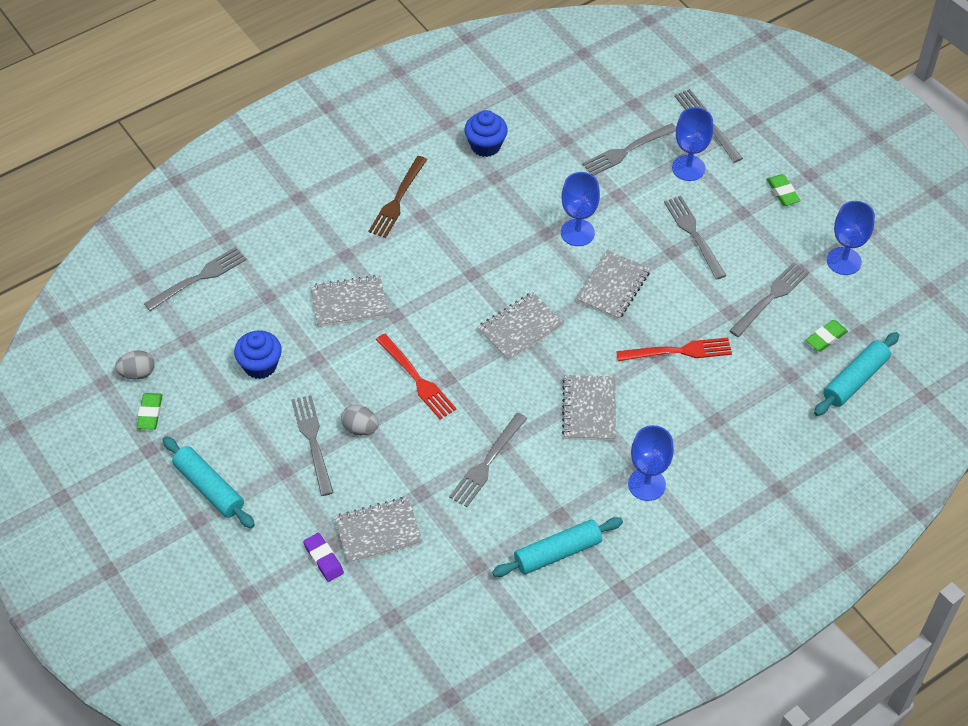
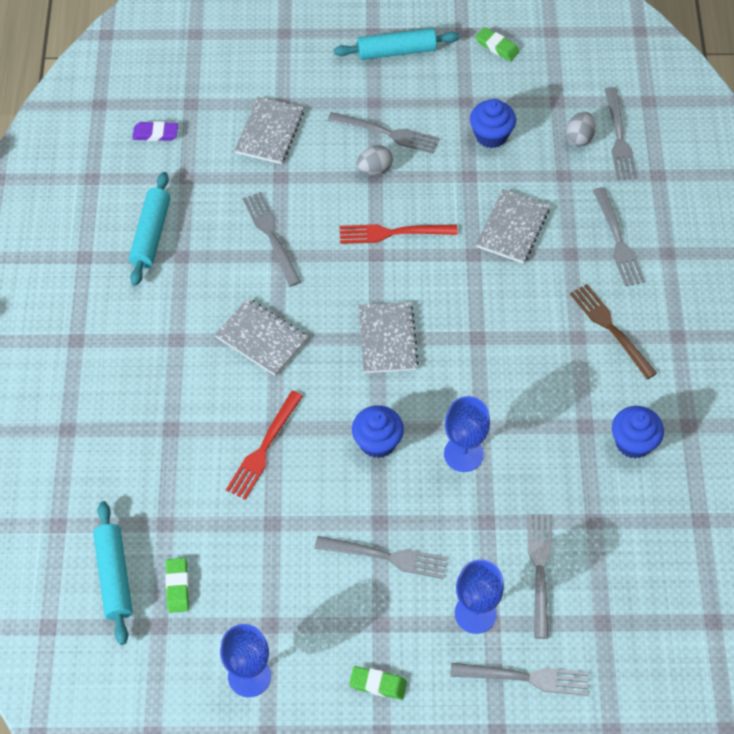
camera: 125 degrees right, 5 degrees up
grey egg [115,350,155,380] -> grey egg moved to [566,111,596,147]
purple eraser [303,533,344,582] -> purple eraser moved to [132,121,178,141]
grey notebook [575,250,650,320] -> blue cupcake [352,405,404,458]
blue goblet [628,425,674,501] -> none
grey fork [729,262,809,337] -> grey fork moved to [593,187,646,287]

